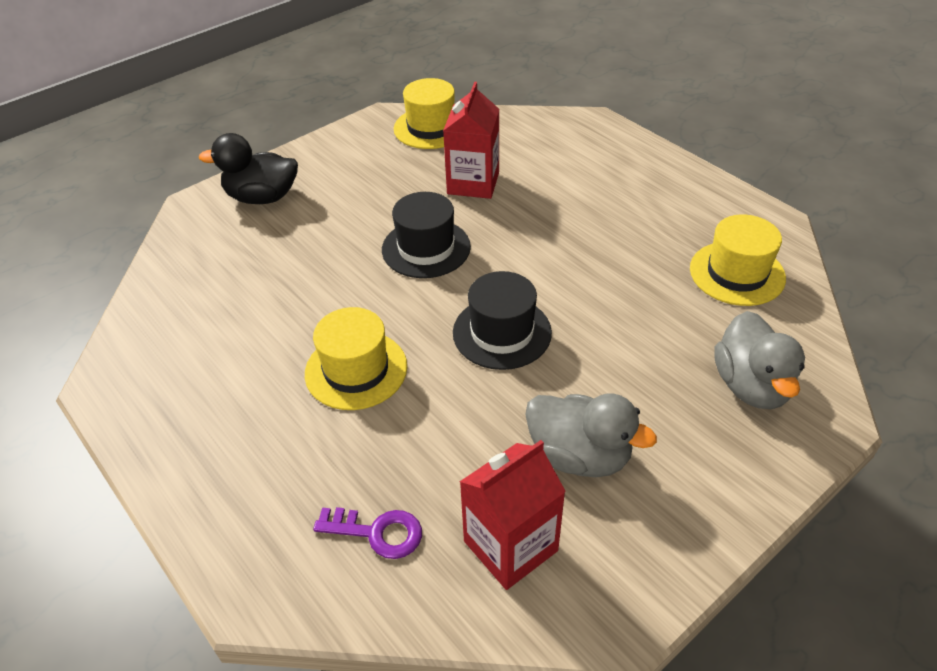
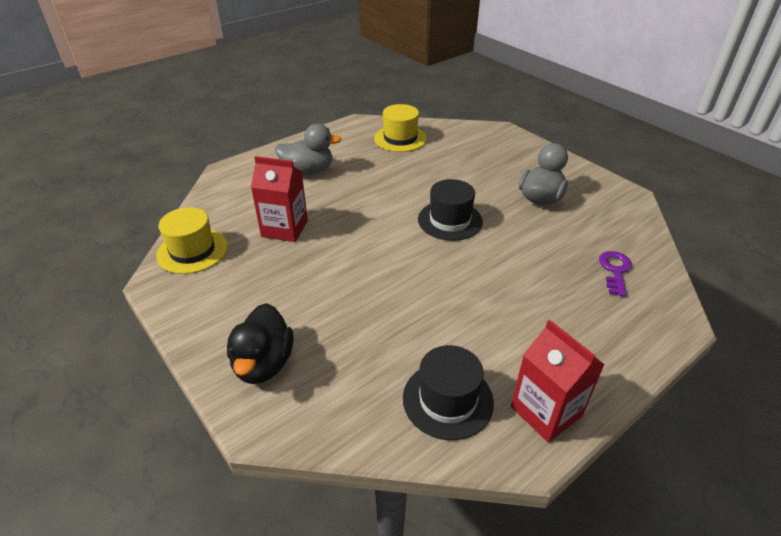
camera: 90 degrees left, 5 degrees down
yellow hat [305,307,407,410] -> none
black hat [382,192,471,278] -> black hat moved to [403,345,494,440]
red carton [460,440,566,590] -> red carton moved to [511,320,605,443]
grey duck [714,311,805,409] -> grey duck moved to [275,124,342,175]

